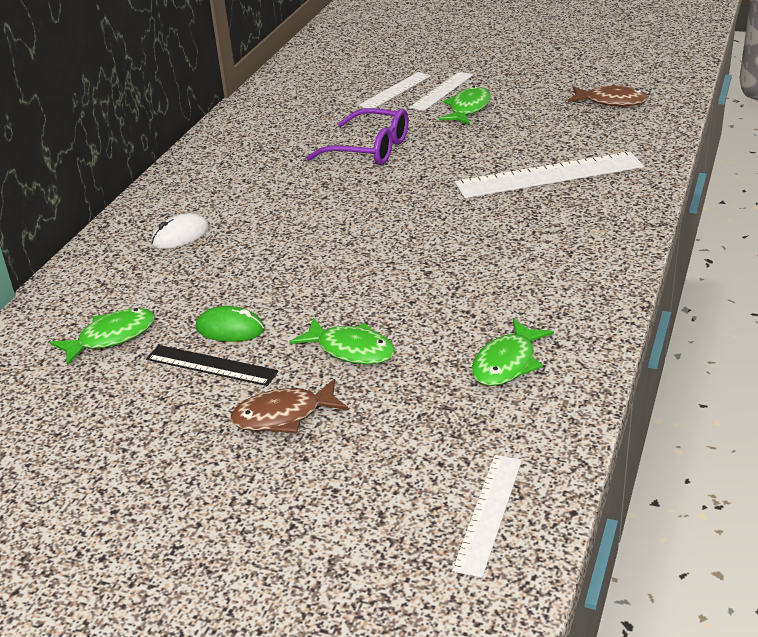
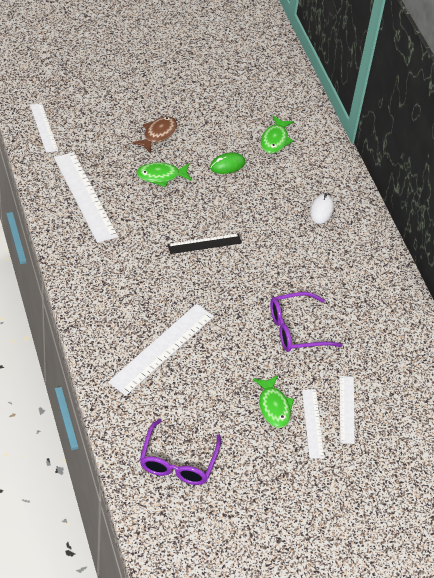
camera: 135 degrees right, 15 degrees up
black ruler [146,345,279,386] -> black ruler moved to [167,233,242,254]
green fish [472,319,554,386] -> white ruler [54,152,118,243]
brown fish [568,85,648,107] -> purple glasses [140,419,221,485]

